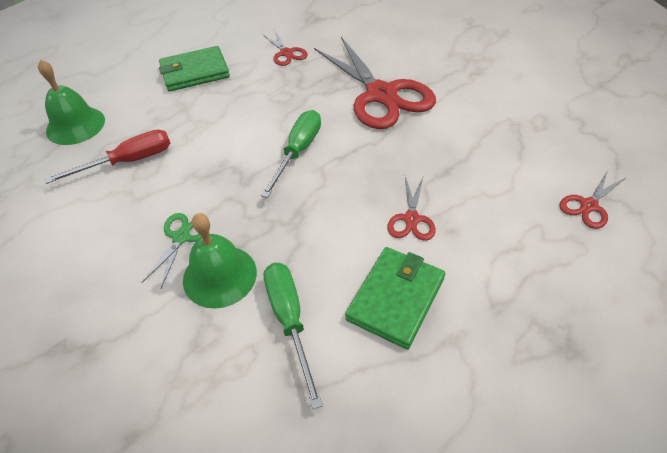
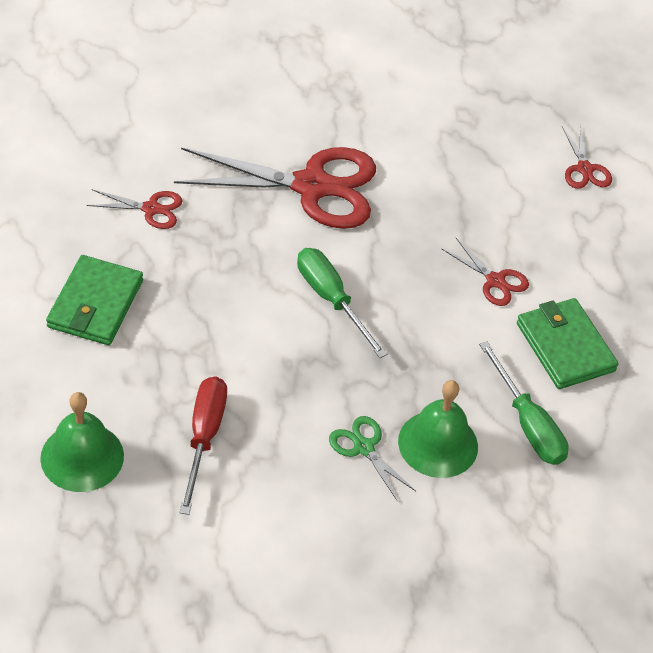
camera: 60 degrees left, 0 degrees up
green screwdriver [264,263,323,409] -> green screwdriver turned 135 degrees counterclockwise [479,341,569,465]

